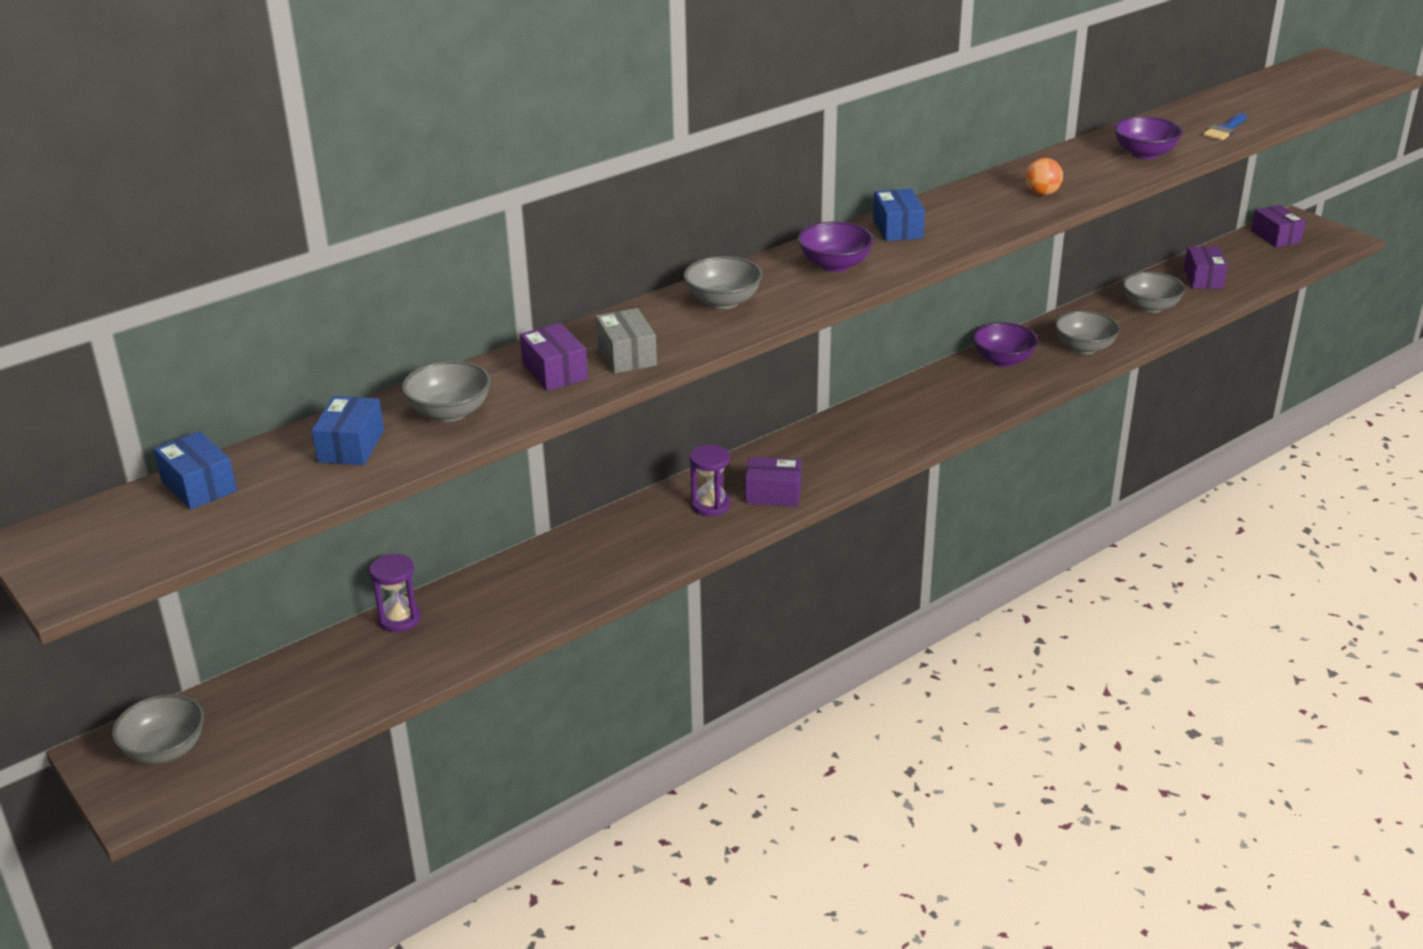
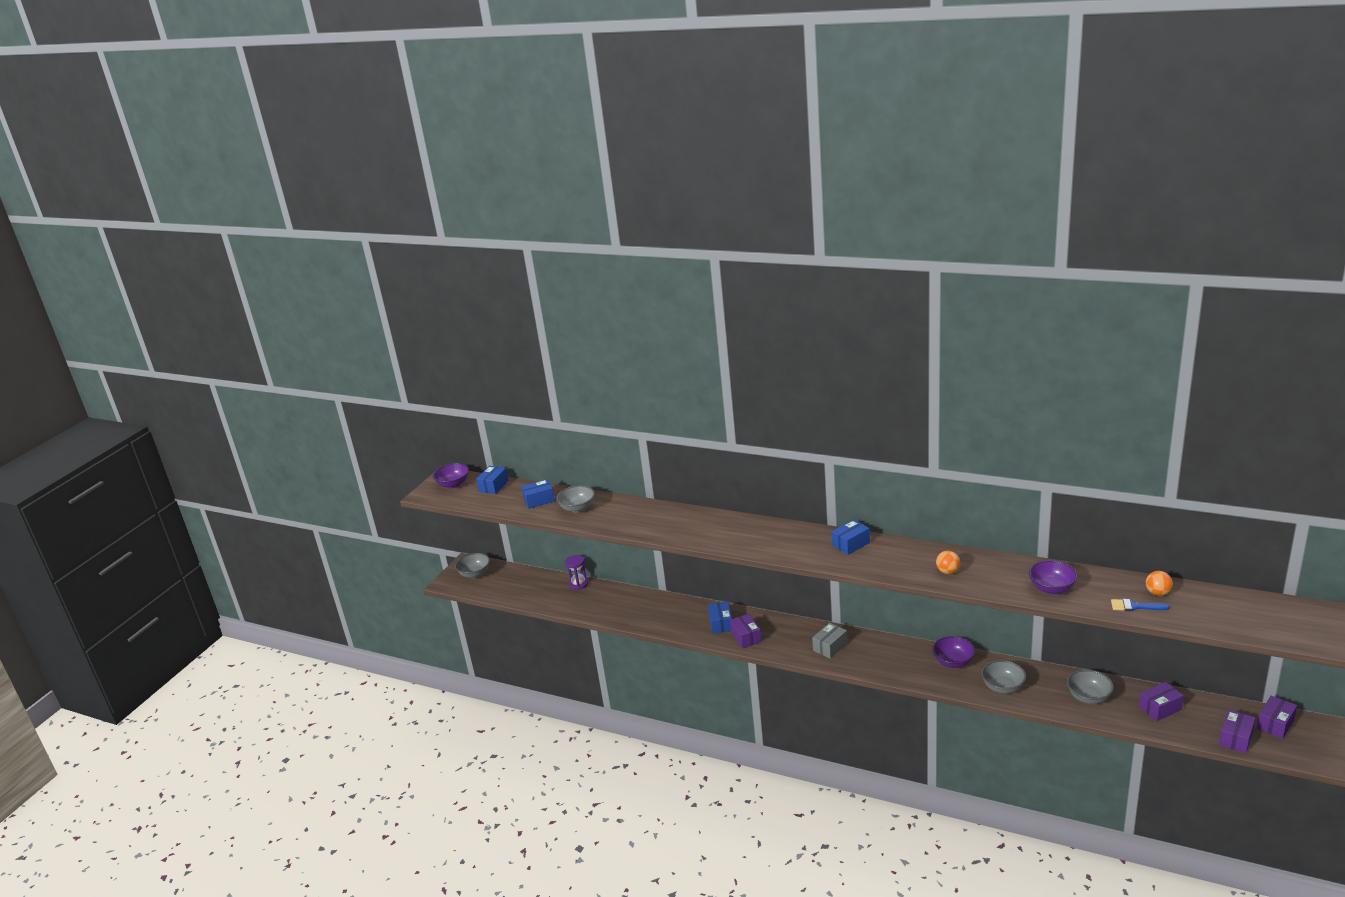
camera: 65 degrees right, 5 degrees down
purple box [520,323,588,391] -> purple box moved to [1219,710,1256,753]
grey box [596,308,657,373] -> grey box moved to [812,623,847,659]
grey bowl [684,256,763,309] -> none
purple hourglass [690,445,730,516] -> blue box [708,601,732,634]
purple bowl [798,222,874,272] -> purple bowl moved to [433,463,469,488]
none -> orange ball [1146,571,1173,596]

